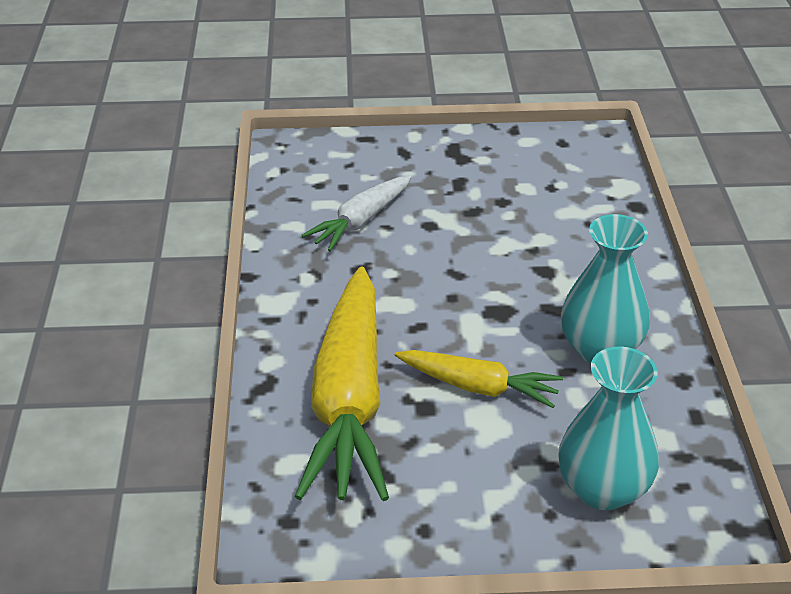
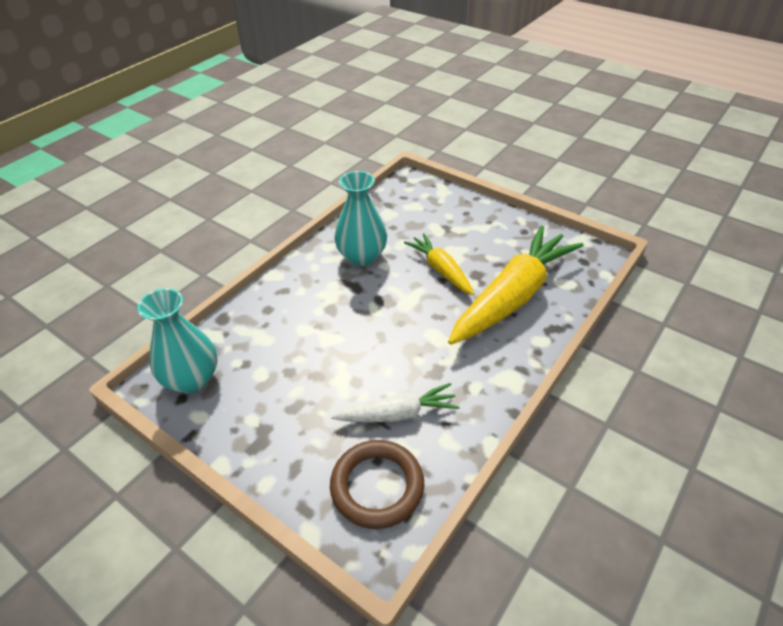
camera: 140 degrees left, 5 degrees up
turquoise vase [558,347,659,510] -> turquoise vase moved to [137,288,217,393]
none -> brown ring [330,440,424,529]

